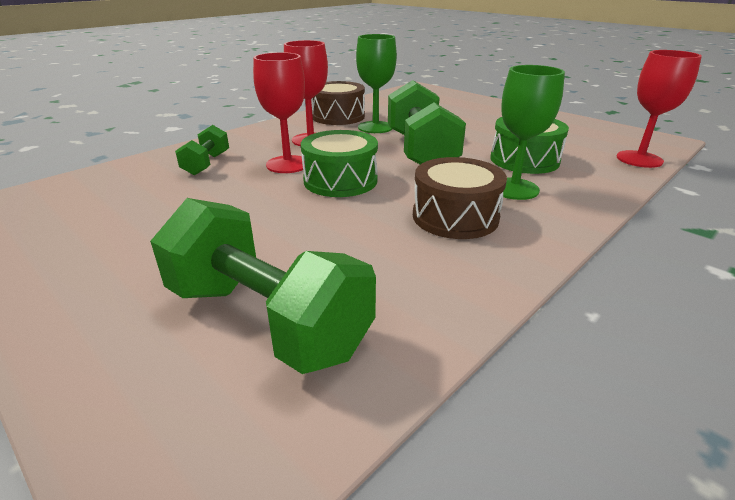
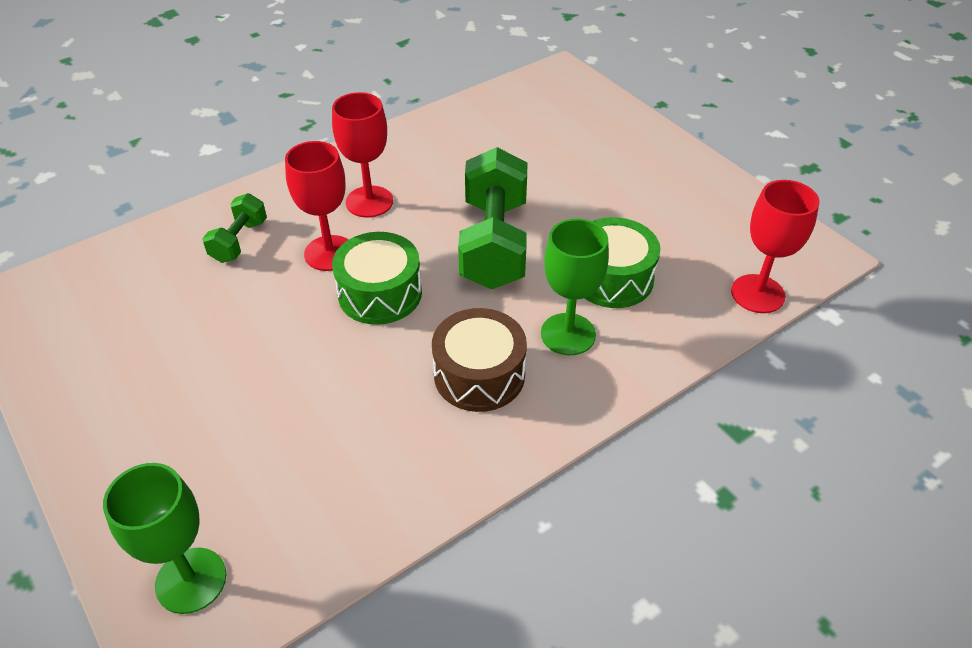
camera: 10 degrees right, 15 degrees up
green dumbbell [150,198,376,374] -> none
brown drum [312,81,365,125] -> none
green goblet [356,34,397,133] -> green goblet moved to [103,463,226,614]

